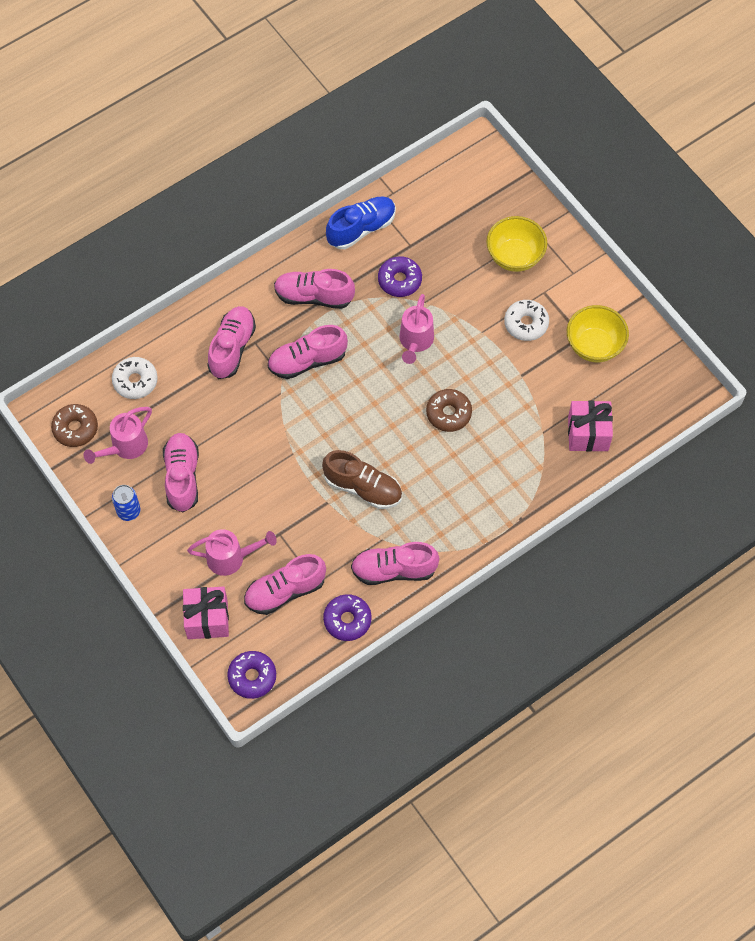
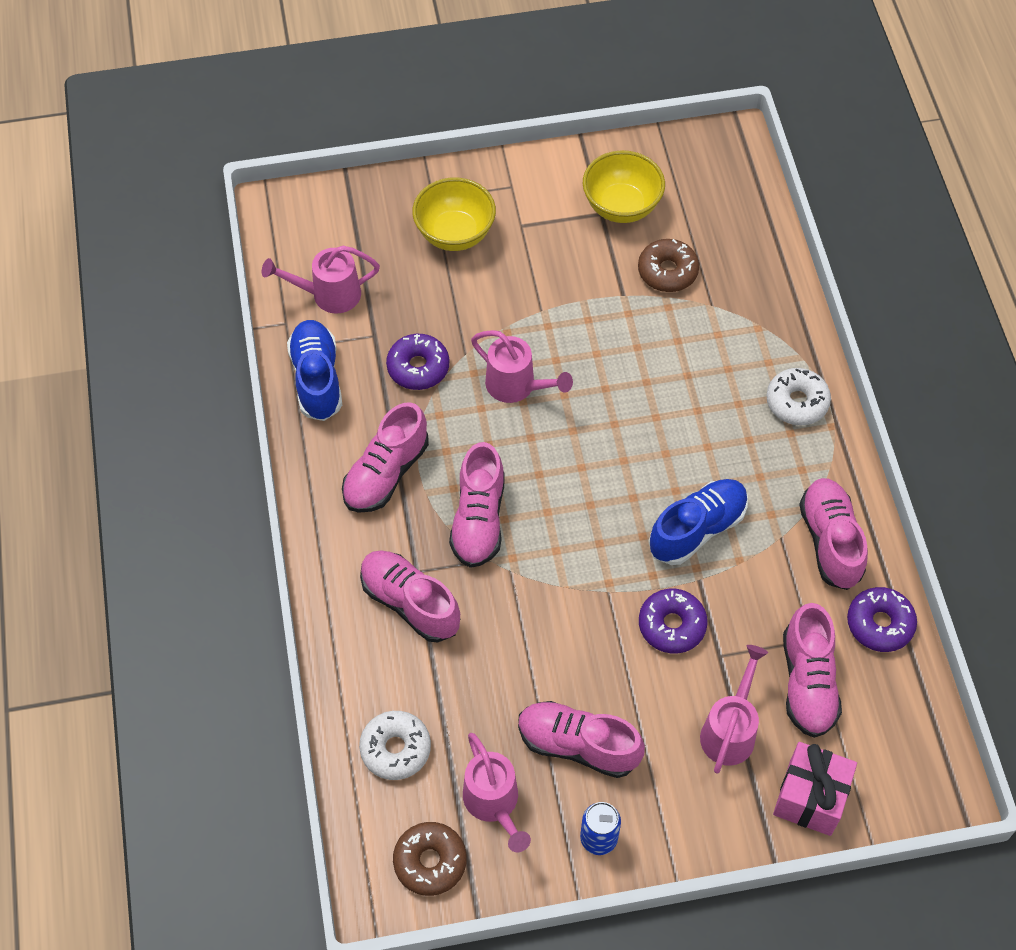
camera: 65 degrees left, 5 degrees down
purple donut [227,651,276,699] -> purple donut moved to [639,589,708,653]
brown shoe [322,450,402,509] -> blue shoe [649,479,748,565]
pink shoe [351,542,439,585] -> pink shoe turned 150 degrees clockwise [799,478,868,590]
brown donut [426,389,472,432] -> brown donut moved to [638,239,699,292]
white donut [504,300,549,341] -> white donut moved to [766,368,831,425]
pink gift [568,400,613,452] -> none
none -> pink watering can [262,246,380,314]

